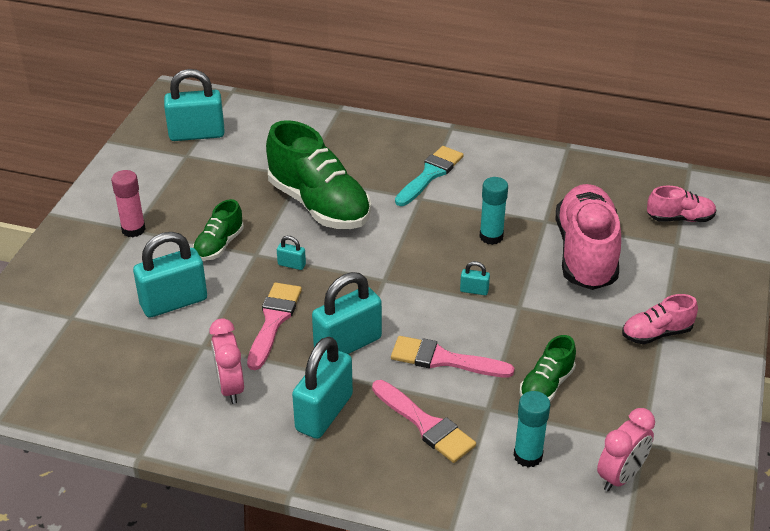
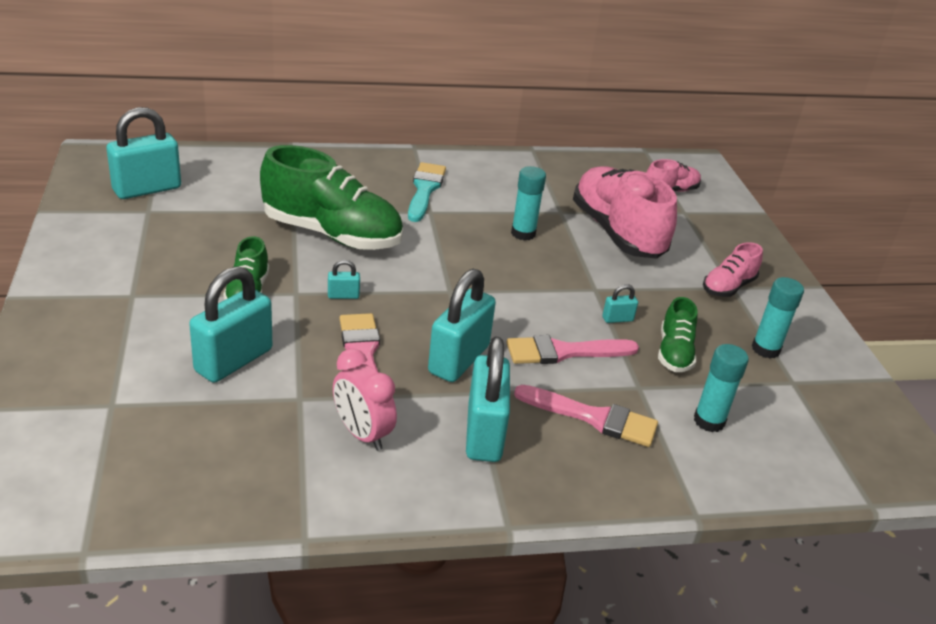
camera: 30 degrees left, 5 degrees down
pink glue stick [111,170,146,238] -> none
turquoise padlock [460,261,490,295] -> turquoise padlock moved to [602,284,638,323]
pink clock [597,408,655,492] -> none
none -> turquoise glue stick [752,277,804,359]

